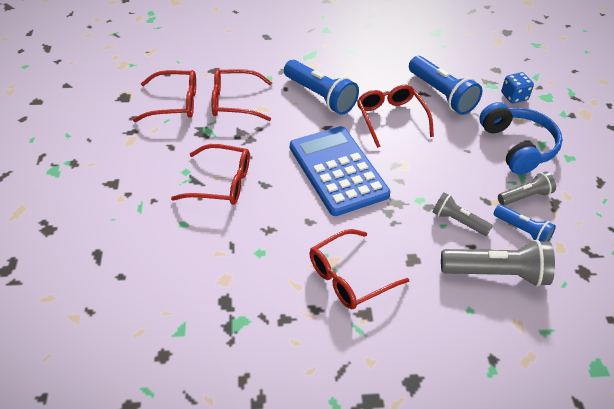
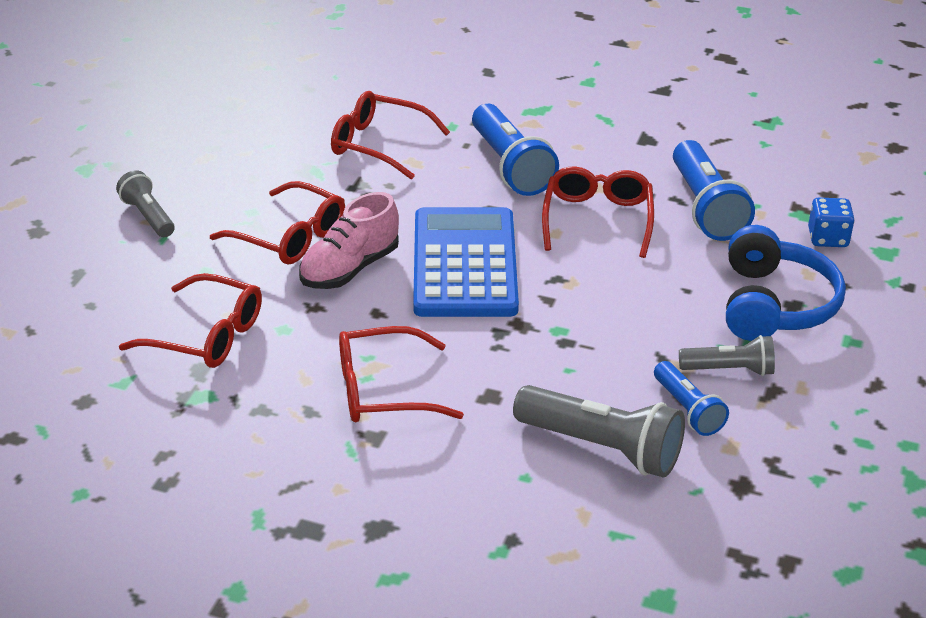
camera: 25 degrees right, 10 degrees down
red glasses [133,70,196,122] -> red glasses moved to [119,273,262,368]
grey flashlight [432,192,493,236] -> grey flashlight moved to [116,170,175,237]
none -> pink shoe [299,192,399,289]

